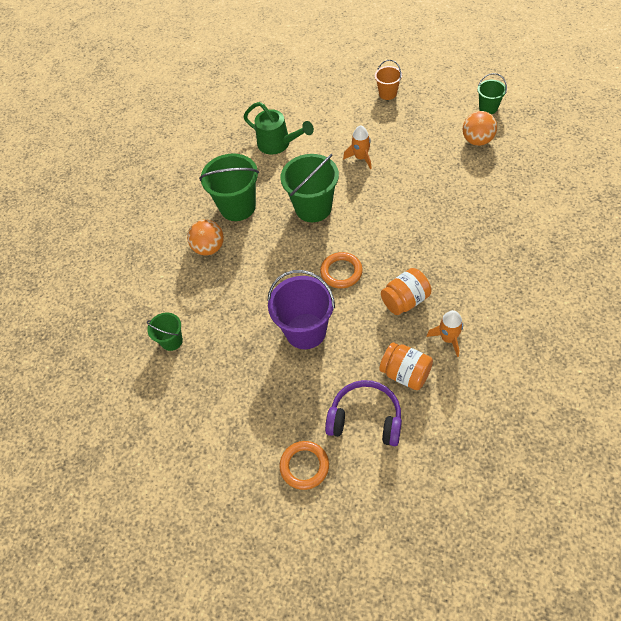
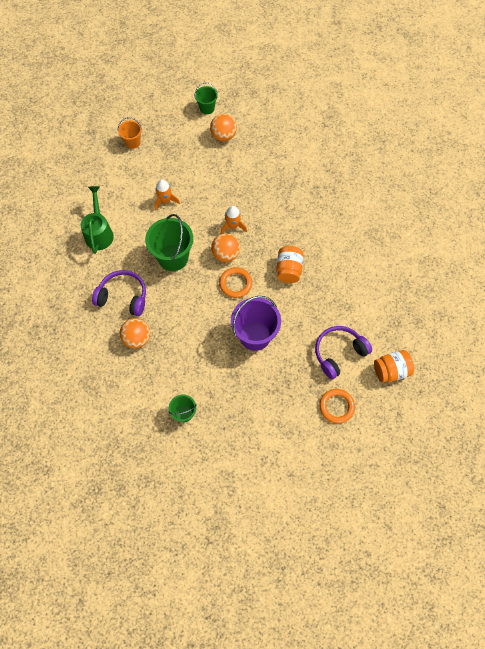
camera: 55 degrees left, 10 degrees up
green bucket [199,153,259,221] -> purple headphones [92,270,146,316]
green watering can [243,102,314,155] -> green watering can turned 75 degrees counterclockwise [81,186,114,254]
orange jar [379,342,433,390] -> orange jar moved to [374,350,414,383]
orange rocket [427,310,463,357] -> orange rocket moved to [221,206,247,234]
none -> orange ball [211,233,240,262]

